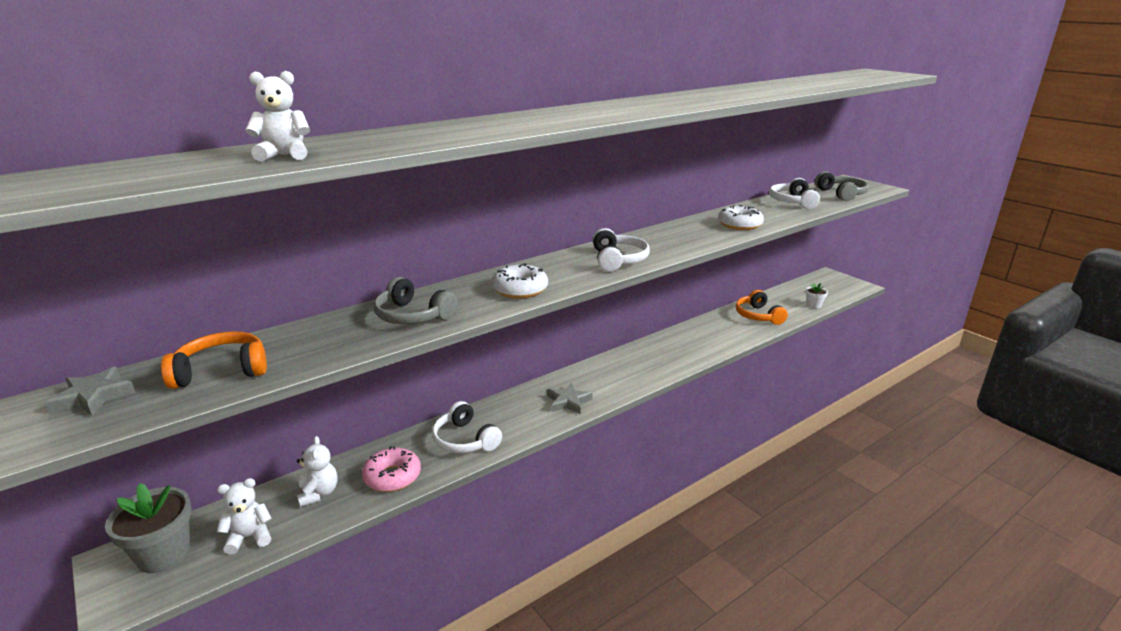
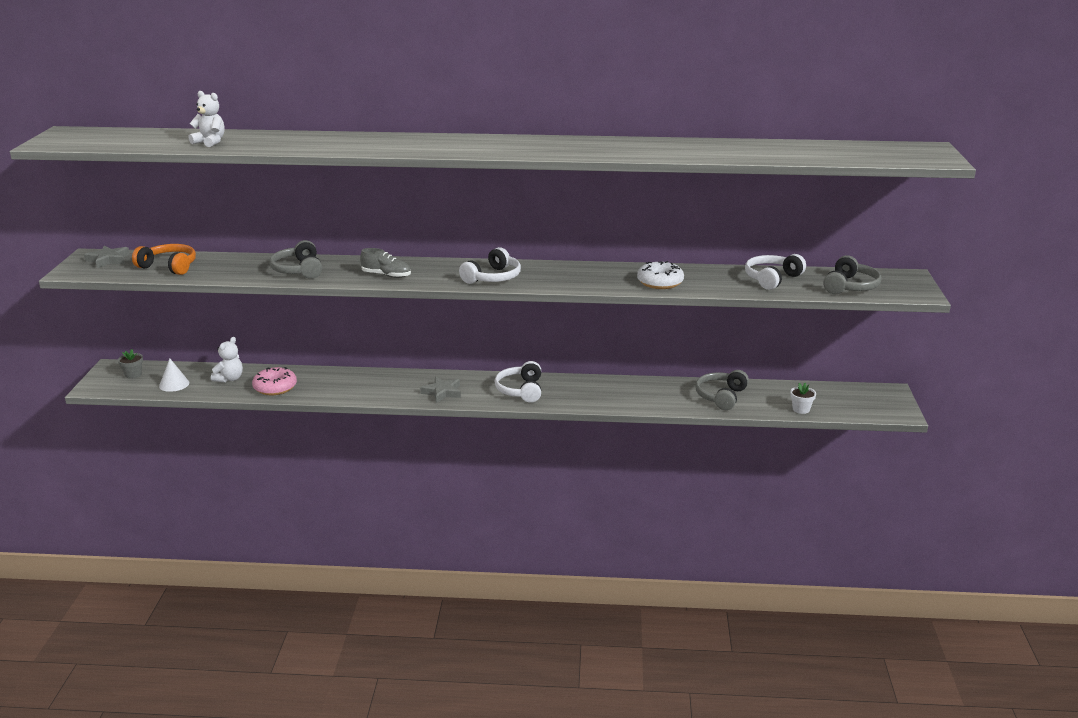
camera: 40 degrees right, 0 degrees up
grey flower pot [105,483,192,573] -> grey flower pot [118,349,143,379], size x0.52
white teddy bear [217,478,272,555] -> white cone [159,358,189,392]
white headphones [432,401,502,453] -> white headphones moved to [495,361,541,403]
white donut [492,263,548,299] -> grey shoe [360,248,411,278]
orange headphones [736,290,788,325] -> grey headphones [695,370,749,410]

